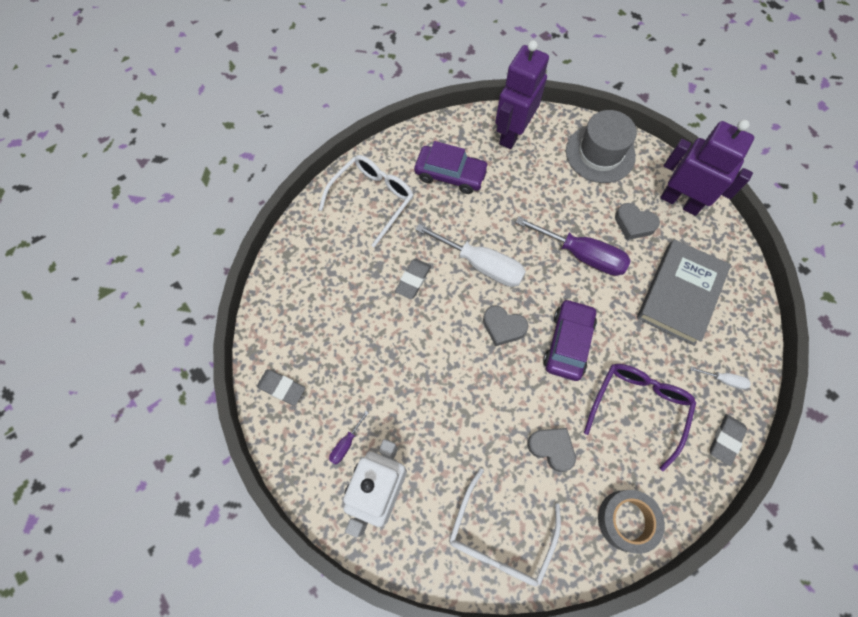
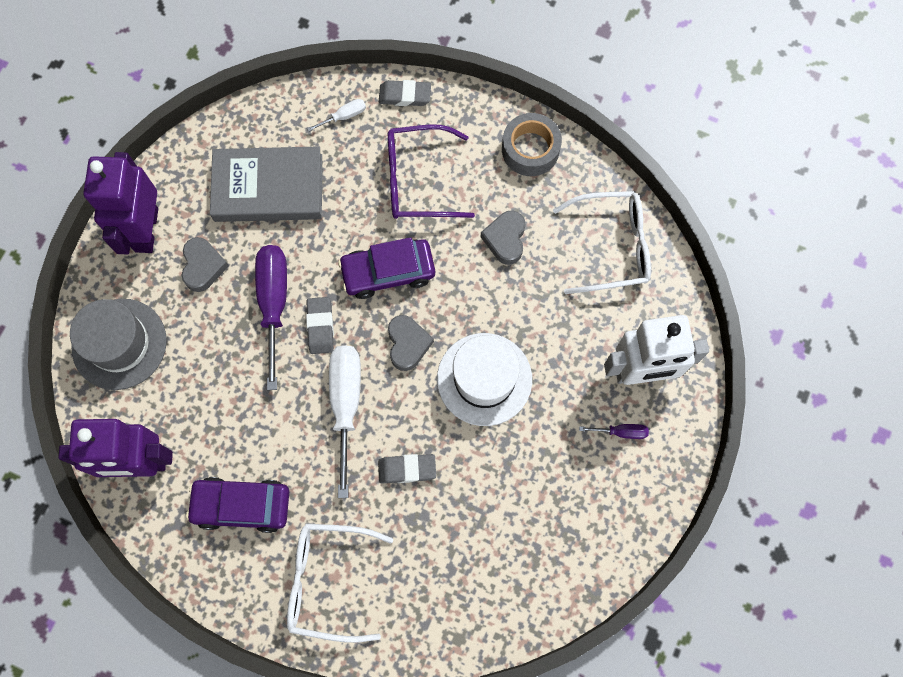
camera: 120 degrees left, 5 degrees up
grey eraser [257,369,305,406] -> grey eraser moved to [306,297,334,354]
purple car [414,141,489,194] -> purple car turned 75 degrees counterclockwise [186,477,289,533]
white screwdriver [690,367,751,390] -> white screwdriver turned 75 degrees clockwise [307,99,366,132]
none -> white hat [437,333,532,426]

